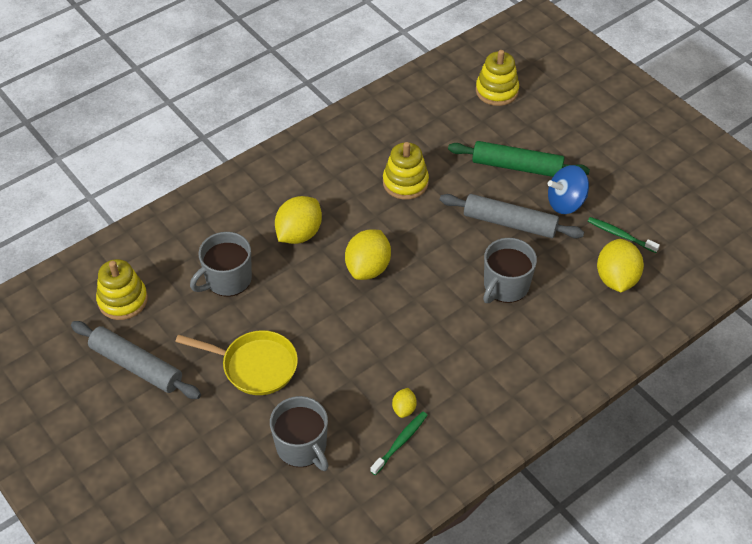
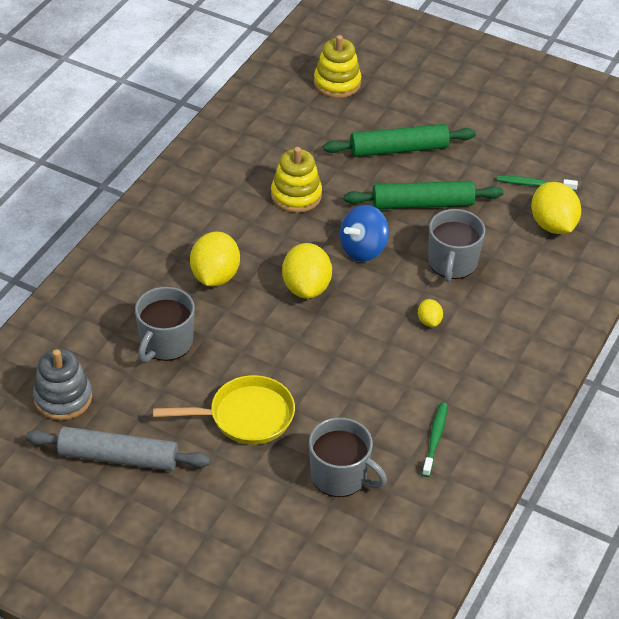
camera: 25 degrees left, 5 degrees down
yellow stacking toy [96,259,148,320] -> grey stacking toy [33,349,92,420]
yellow lemon [392,388,417,418] -> yellow lemon moved to [418,299,443,327]
grey rolling pin [440,194,584,238] -> green rolling pin [344,181,503,209]
blue spinning top [548,165,589,214] -> blue spinning top moved to [340,205,389,261]

